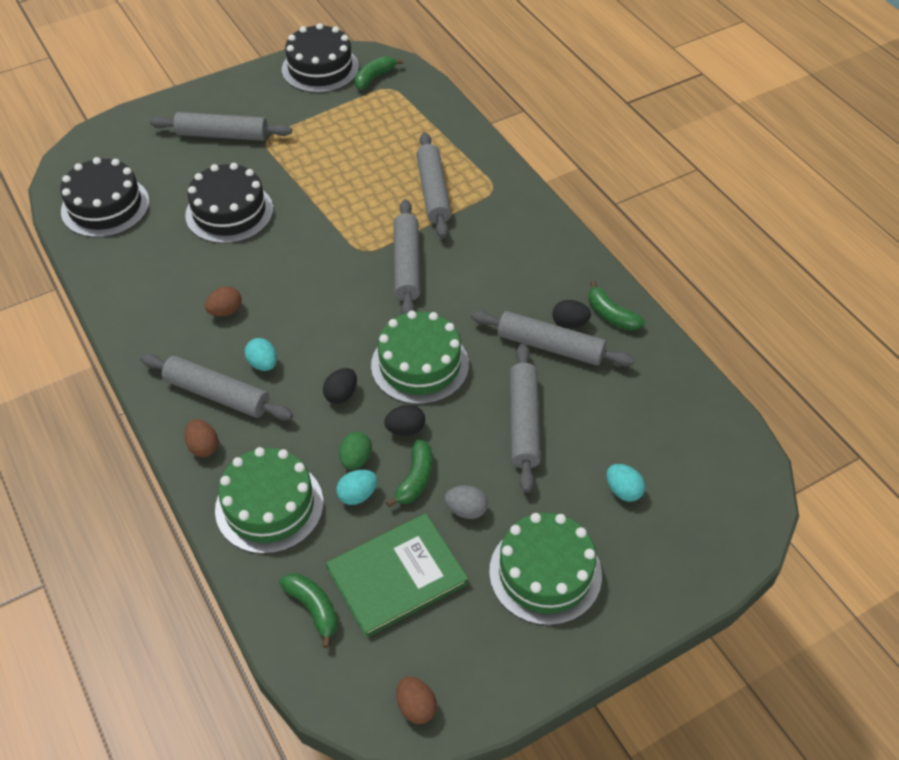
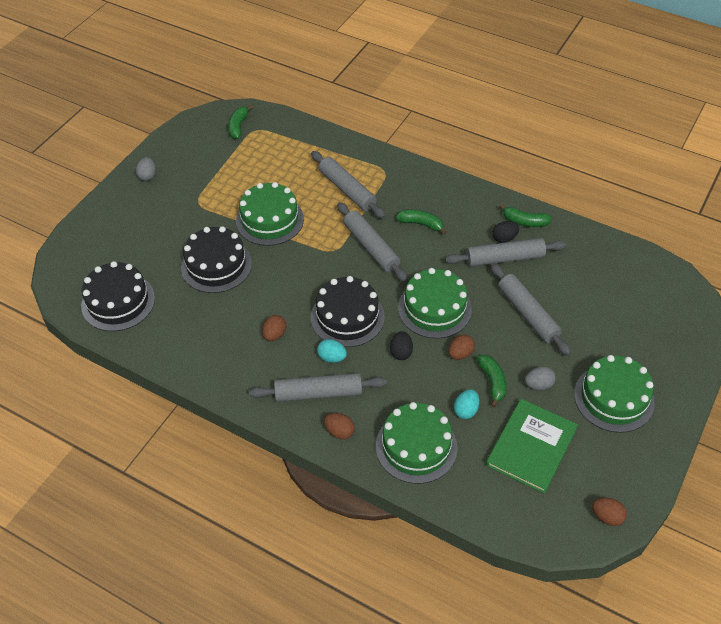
camera: 30 degrees left, 0 degrees up
grey rolling pin [150,112,292,141] -> none
green banana [279,573,338,648] -> green banana moved to [396,209,447,235]
black cake [282,23,359,93] -> black cake moved to [311,276,385,347]
green egg [339,432,372,470] -> none
black egg [384,405,425,436] -> brown egg [448,335,475,360]
turquoise egg [607,464,645,502] -> none
none -> grey egg [136,157,156,181]
none -> green cake [236,182,304,246]

